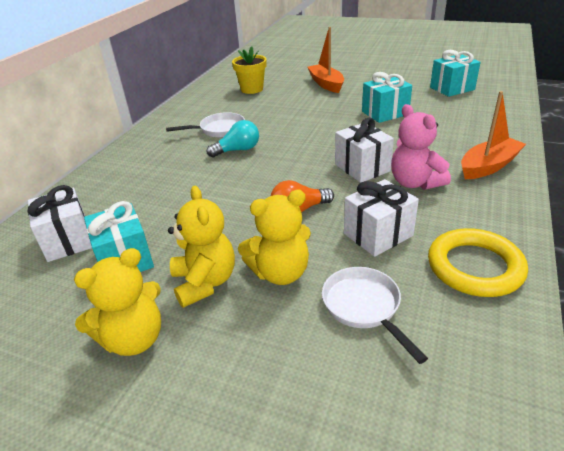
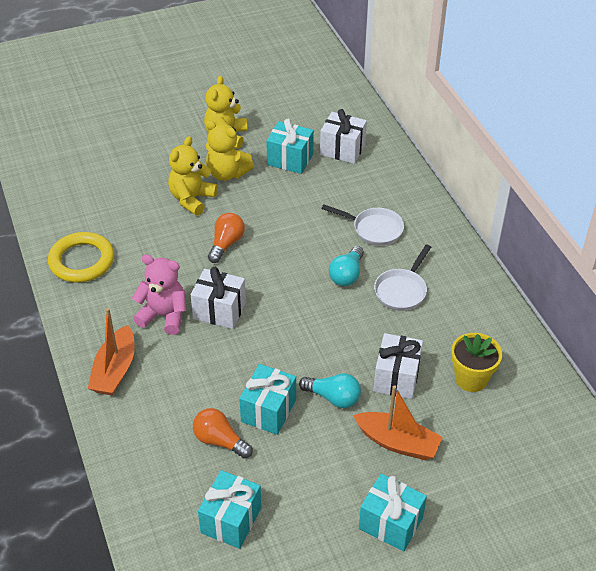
camera: 135 degrees right, 10 degrees up
white pan [322,267,428,364] -> white pan moved to [321,204,404,246]
white gift [344,179,419,257] -> white gift moved to [374,333,423,399]
none -> orange light bulb [193,408,253,459]
none -> turquoise light bulb [299,373,361,408]
none -> turquoise gift [359,474,427,552]

